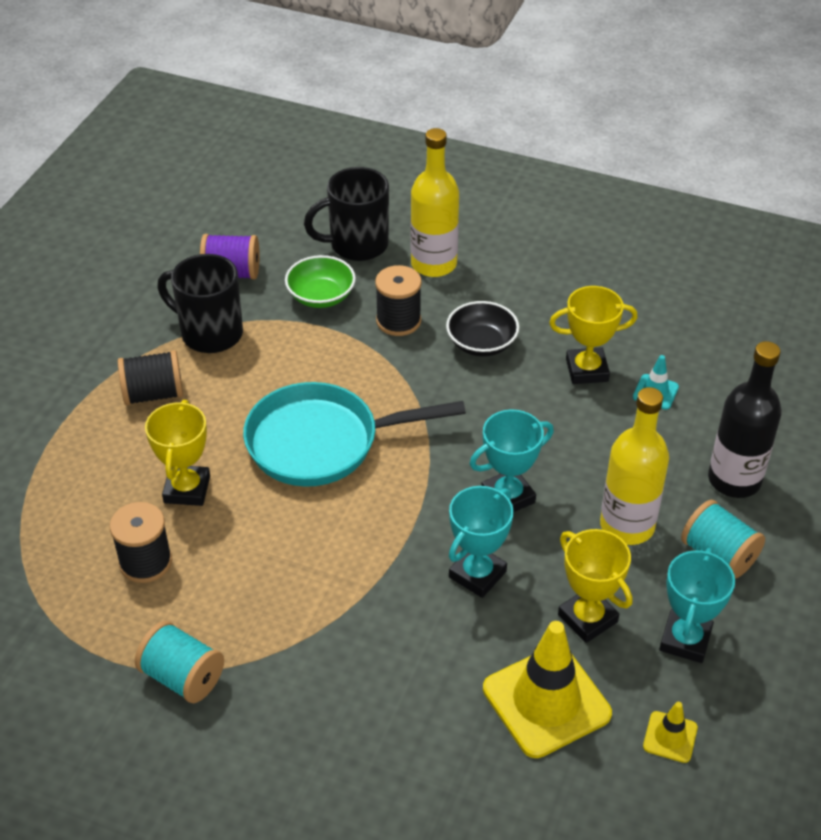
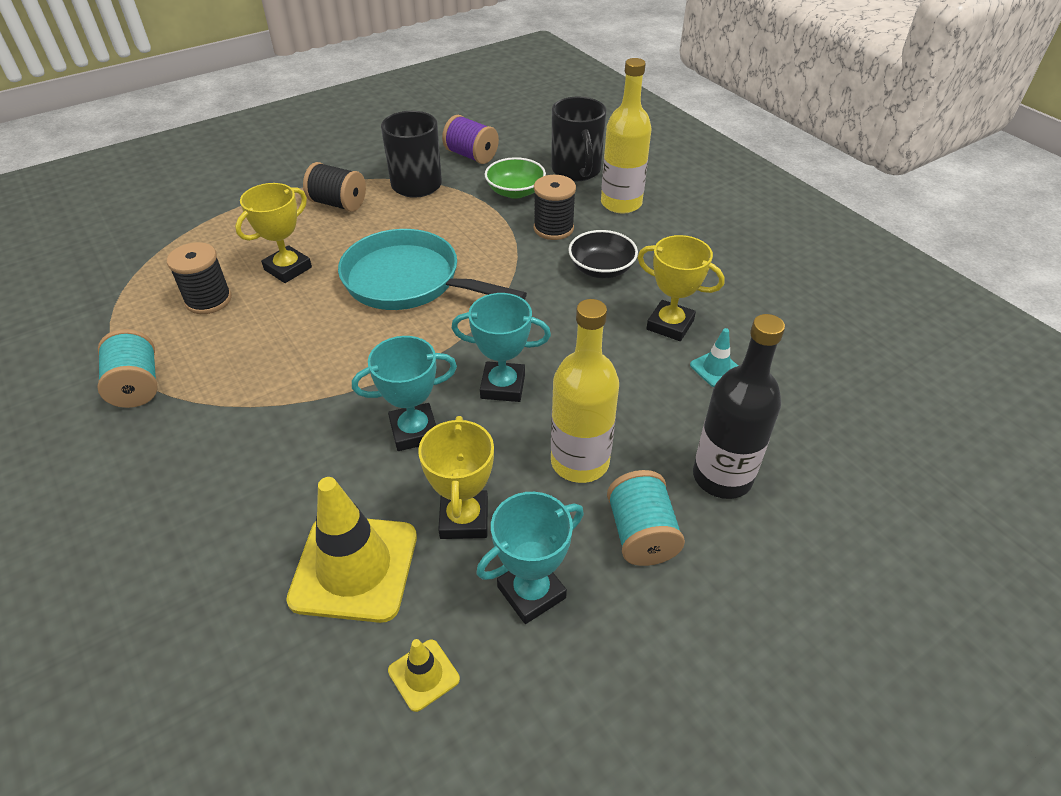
camera: 35 degrees right, 0 degrees up
black mug [304,167,389,261] -> black mug turned 120 degrees counterclockwise [552,96,606,181]

